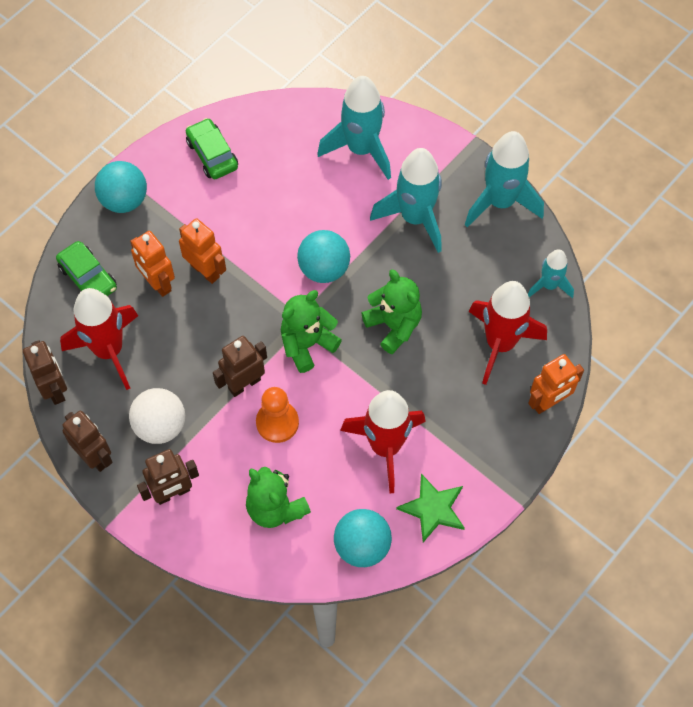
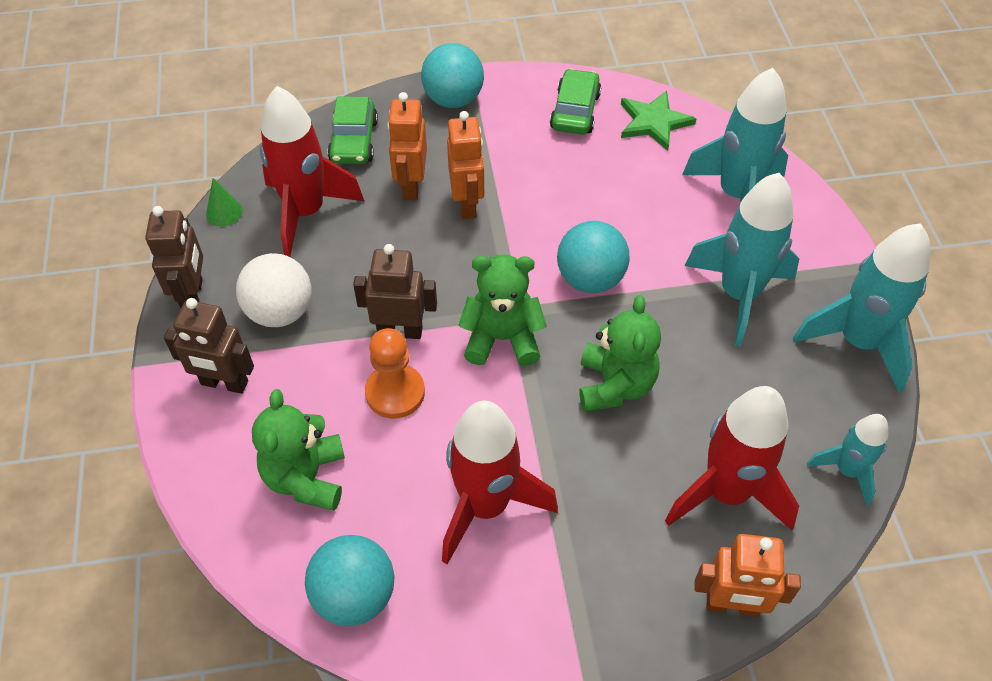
camera: 40 degrees right, 10 degrees down
brown robot [23,340,67,405] -> green cone [206,178,243,227]
green star [396,474,465,542] -> green star moved to [621,90,697,151]

